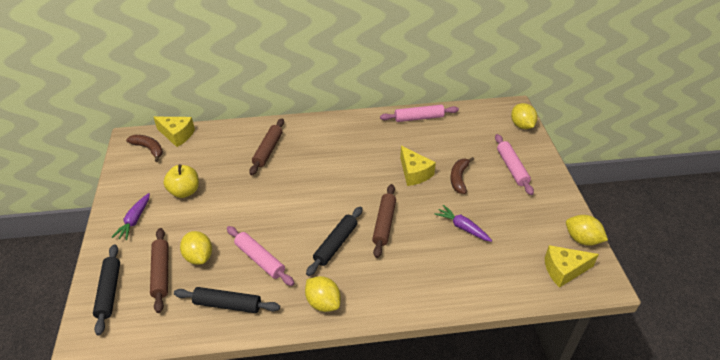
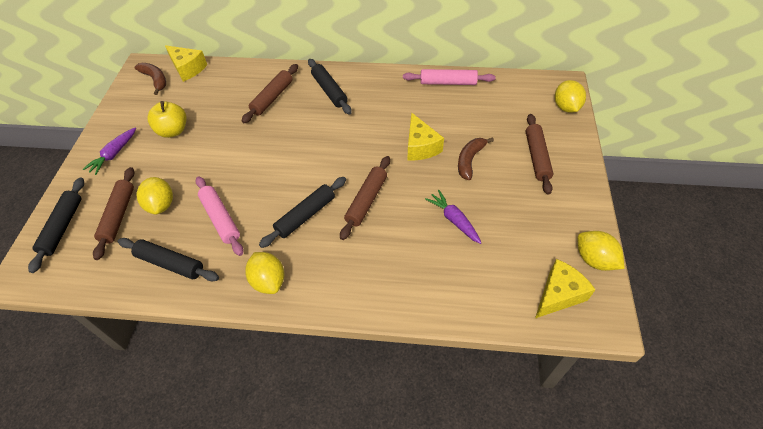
camera: 15 degrees right, 10 degrees up
pink rolling pin [495,134,534,195] -> brown rolling pin [526,114,554,195]
yellow cheese [545,245,599,288] -> yellow cheese turned 135 degrees clockwise [535,259,596,318]
none -> black rolling pin [308,59,352,115]

